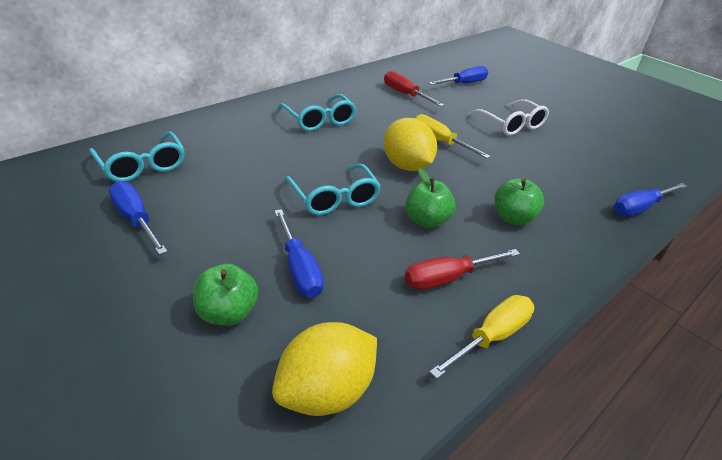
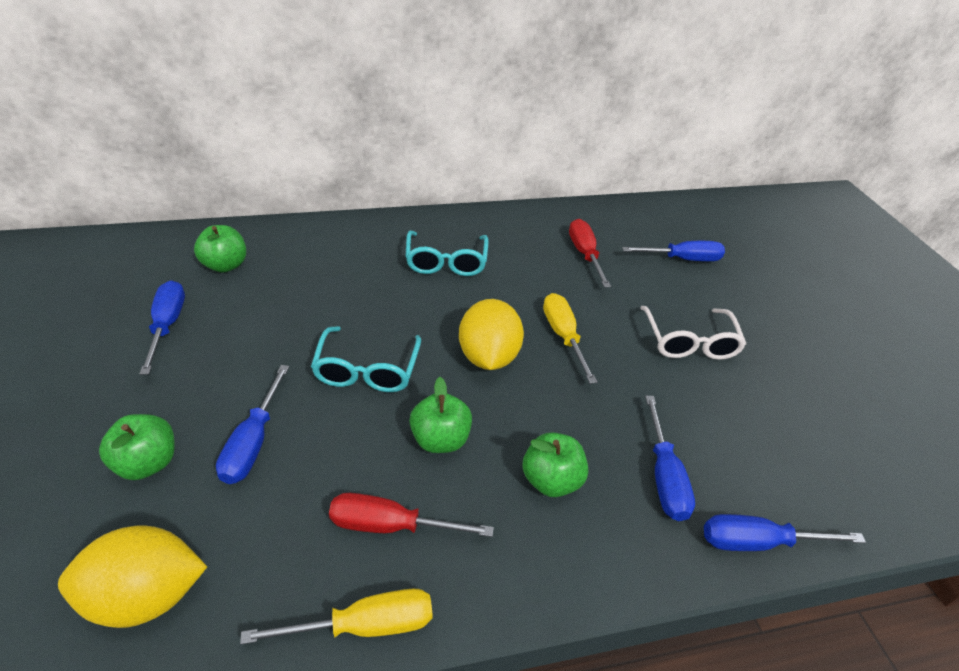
camera: 30 degrees right, 5 degrees up
turquoise glasses [89,131,185,182] -> green apple [194,225,246,273]
none -> blue screwdriver [645,396,695,521]

